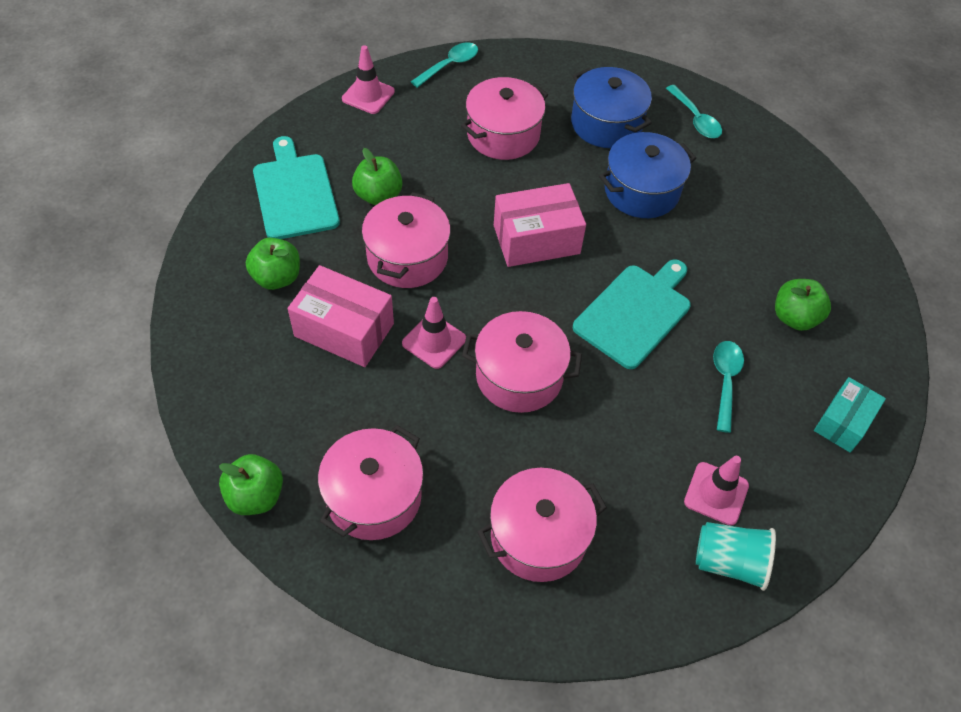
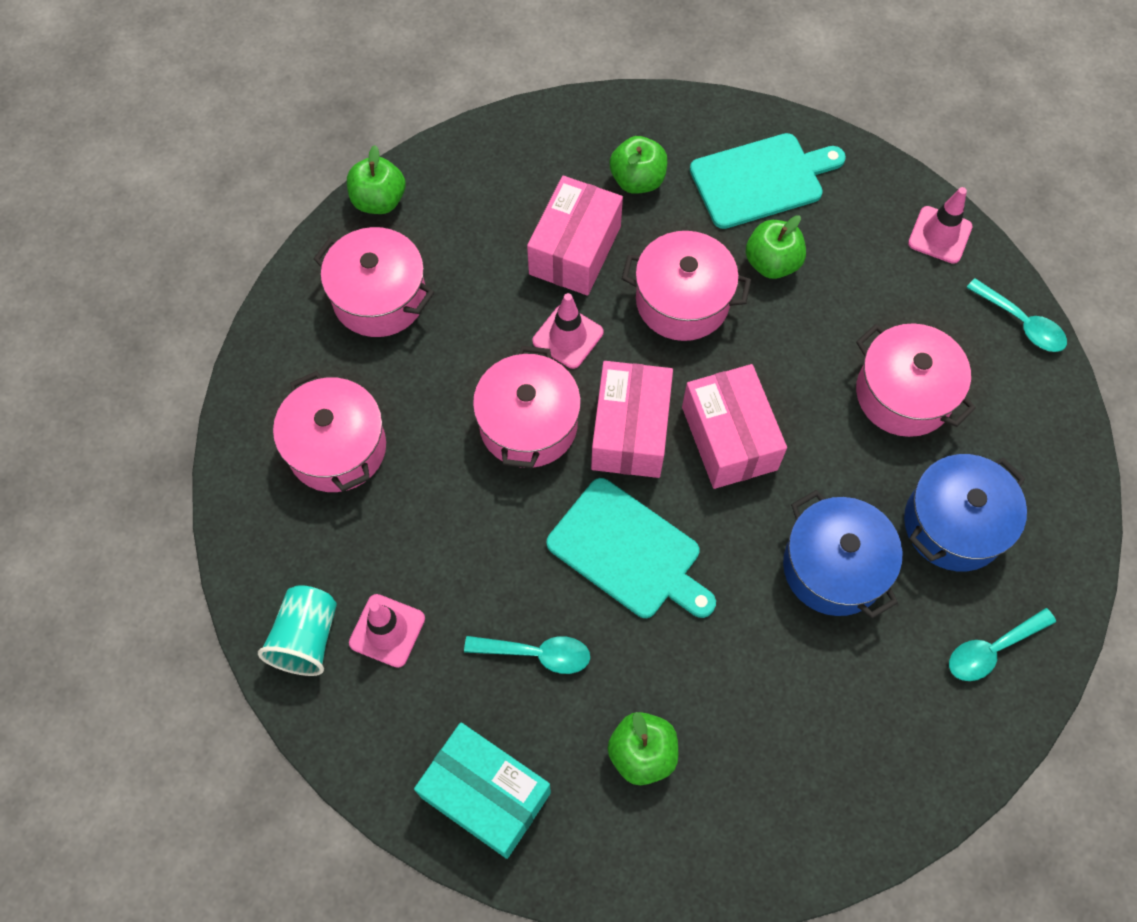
camera: 90 degrees right, 10 degrees up
turquoise box [814,377,886,453] -> turquoise box [414,723,551,859], size x1.54
none -> pink box [591,361,673,478]

